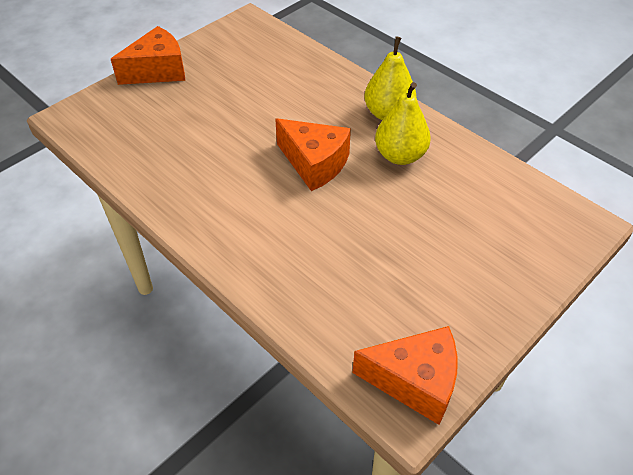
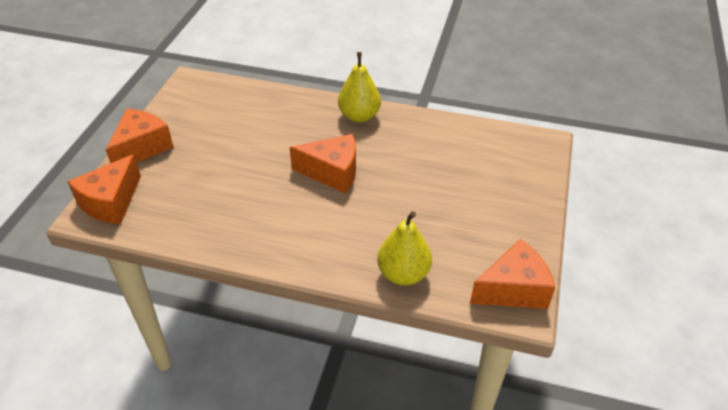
camera: 30 degrees left, 5 degrees down
yellow pear [375,82,431,165] -> yellow pear moved to [377,211,432,285]
none -> orange cheese [67,154,141,224]

